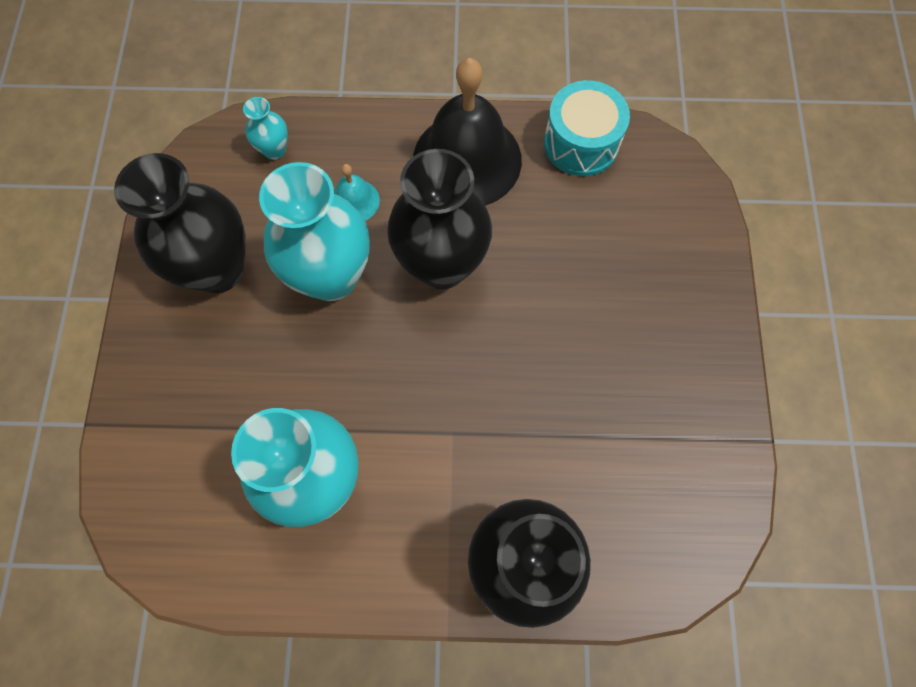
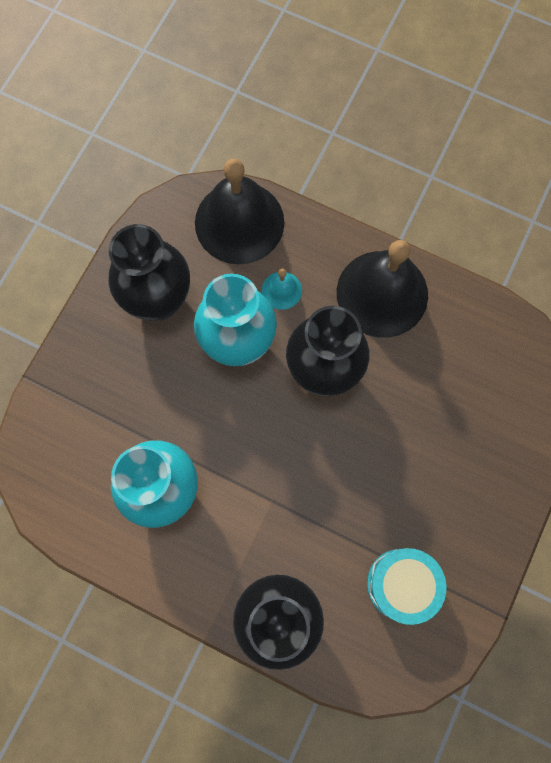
camera: 25 degrees right, 5 degrees up
turquoise vase [243,97,288,160] -> black bell [195,159,284,264]
turquoise drum [544,80,630,176] -> turquoise drum moved to [367,548,446,625]

